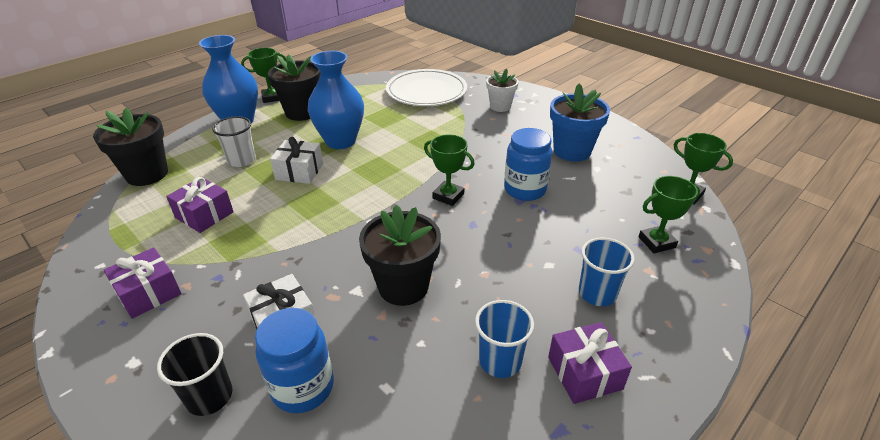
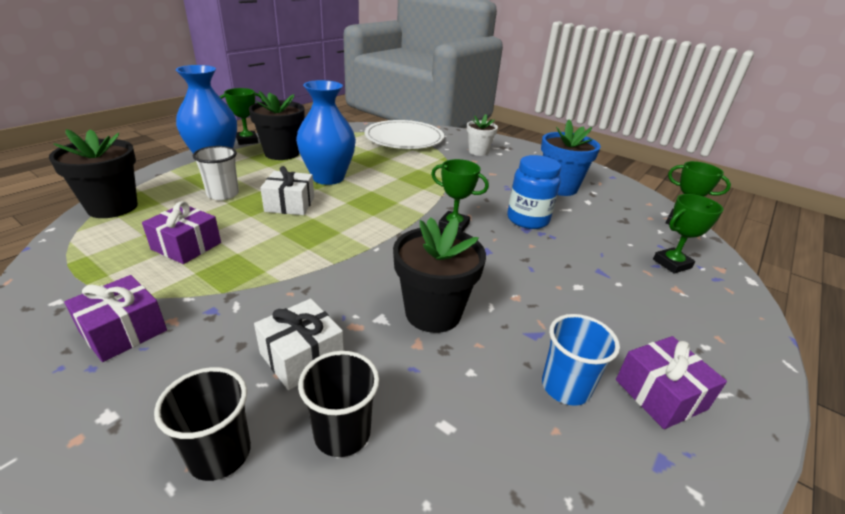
camera: 10 degrees left, 5 degrees down
blue jar [255,308,334,413] -> black cup [298,351,379,457]
blue cup [579,238,635,306] -> none

